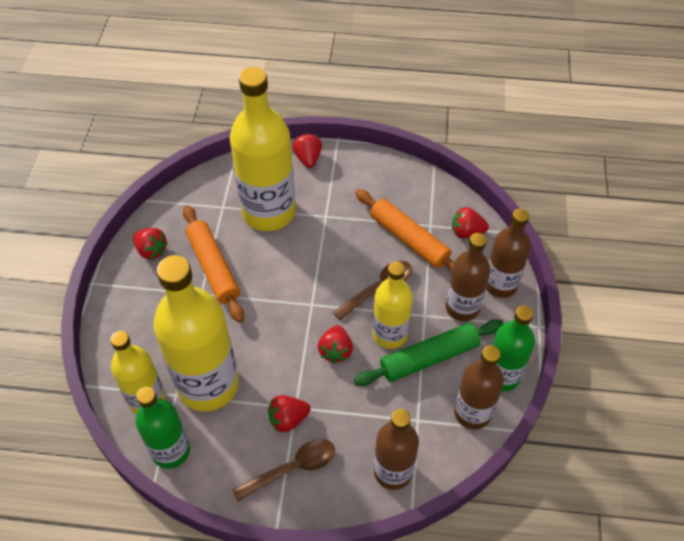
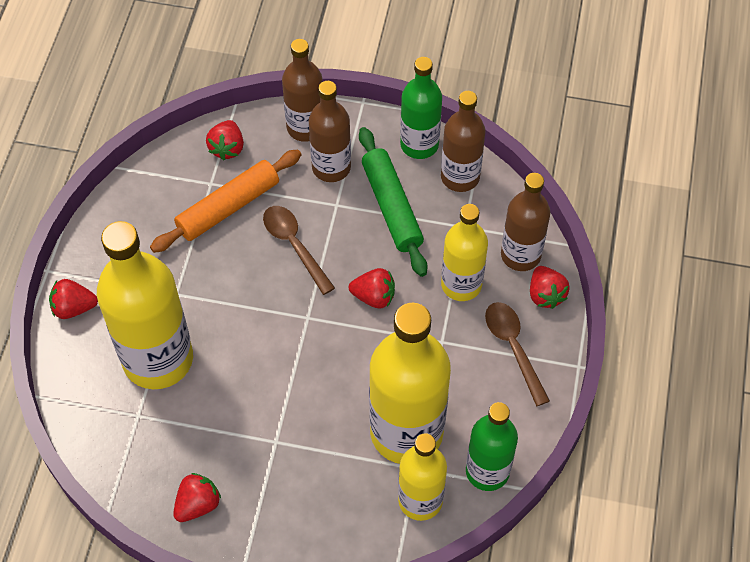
camera: 85 degrees left, 5 degrees up
orange rolling pin [183,205,244,323] -> none
red strawberry [268,395,311,432] -> red strawberry moved to [530,266,570,309]
yellow bottle [372,261,413,349] -> yellow bottle moved to [441,204,488,301]

